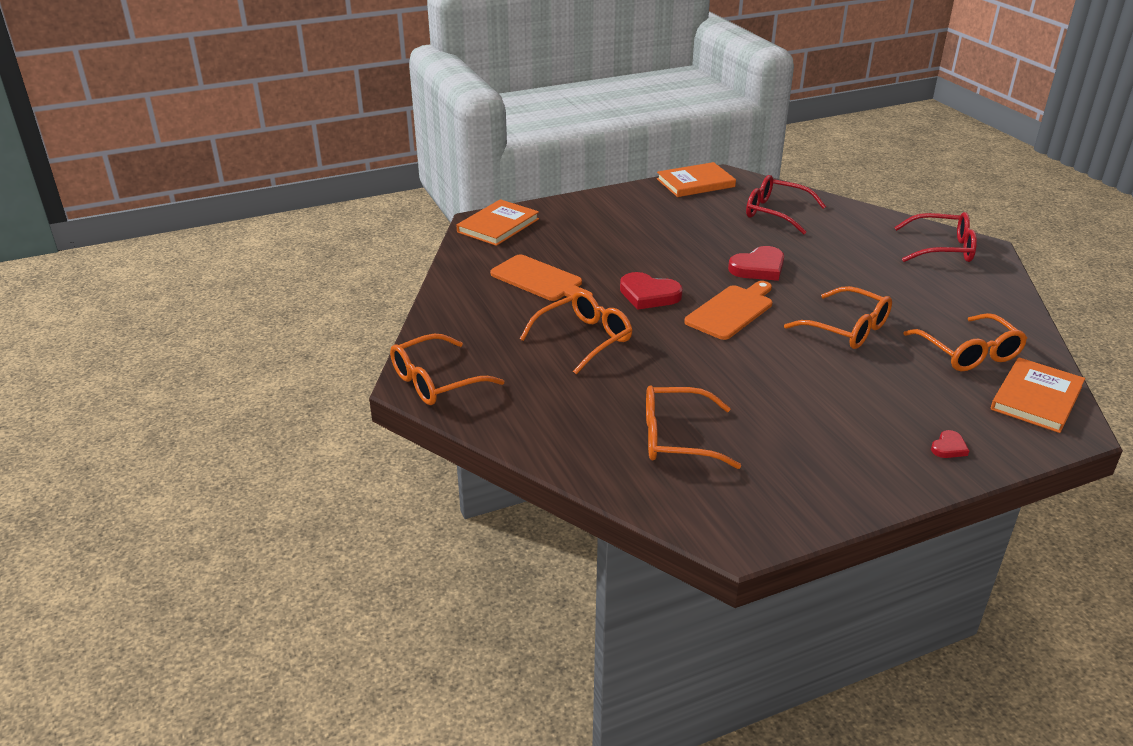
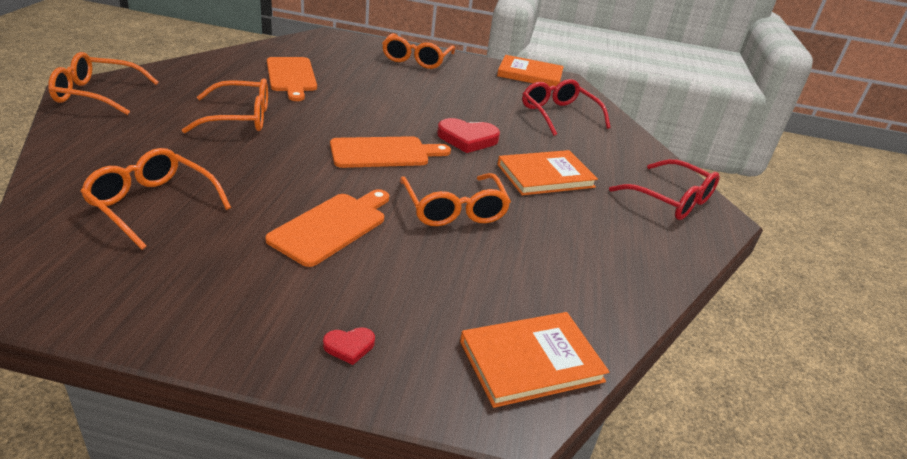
camera: 30 degrees right, 0 degrees up
orange book [456,199,539,246] -> orange book moved to [497,150,598,195]
red heart [620,272,683,310] -> none
orange glasses [903,313,1027,372] -> orange glasses moved to [382,33,455,69]
none -> orange cutting board [265,189,389,267]

